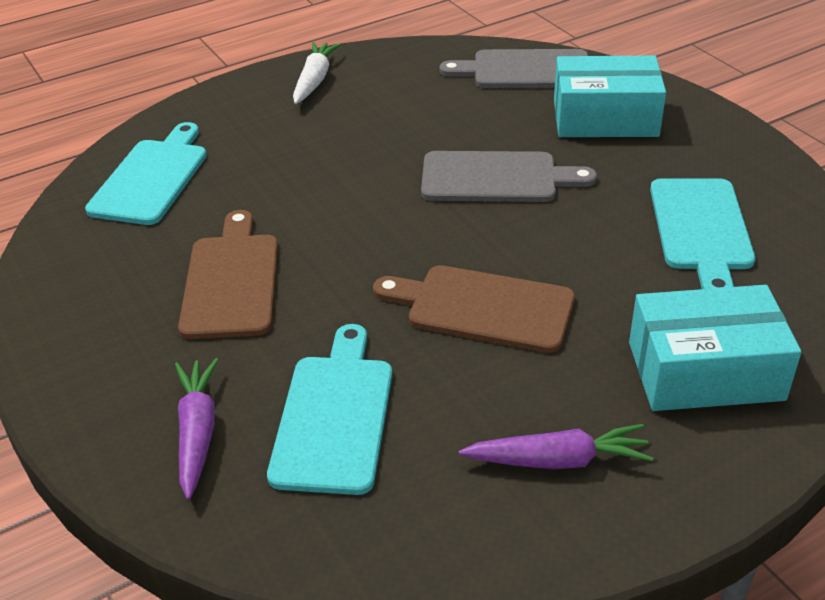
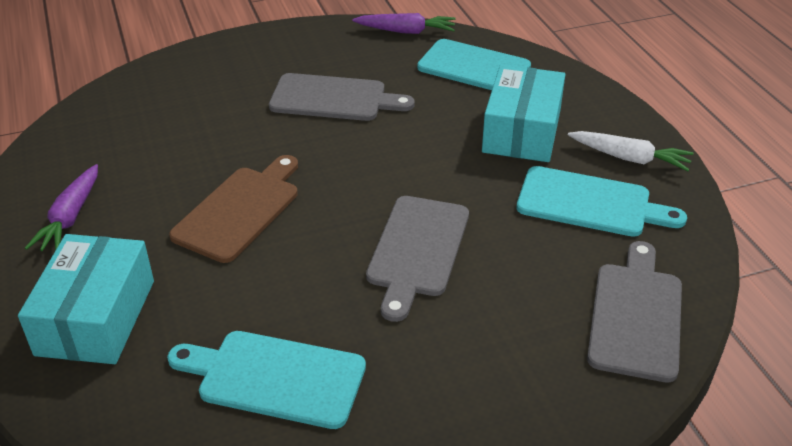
camera: 100 degrees right, 0 degrees up
purple carrot [175,358,219,500] -> purple carrot moved to [352,13,455,34]
brown cutting board [178,210,278,339] -> grey cutting board [269,73,415,121]
turquoise cutting board [267,324,392,495] -> turquoise cutting board moved to [516,166,687,237]
turquoise box [554,55,666,137] -> turquoise box moved to [482,64,565,162]

